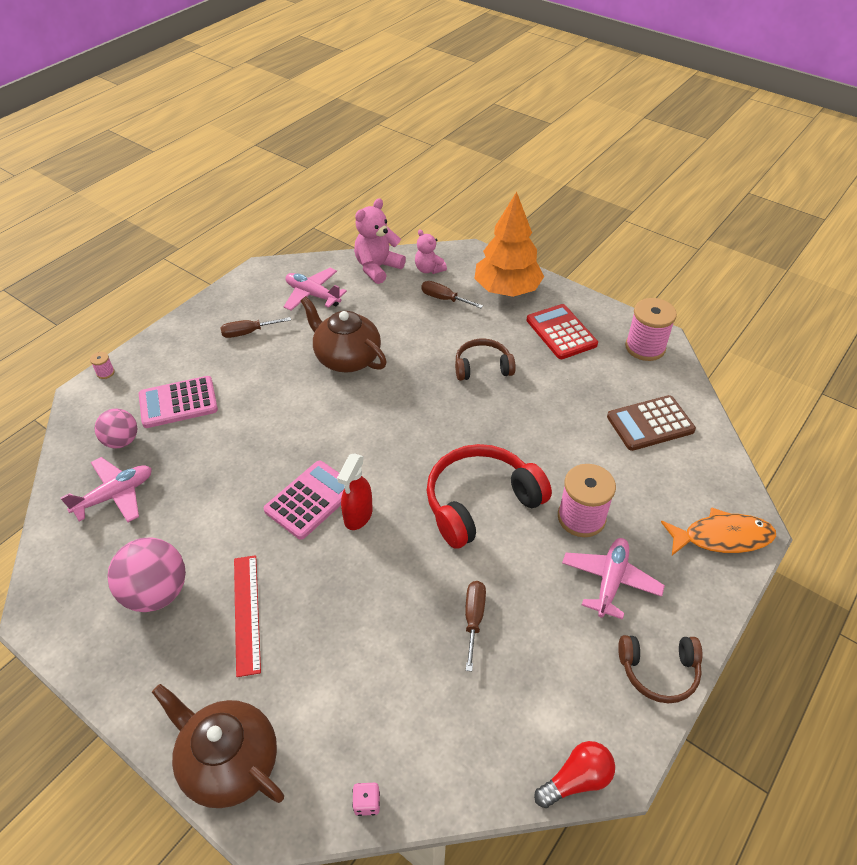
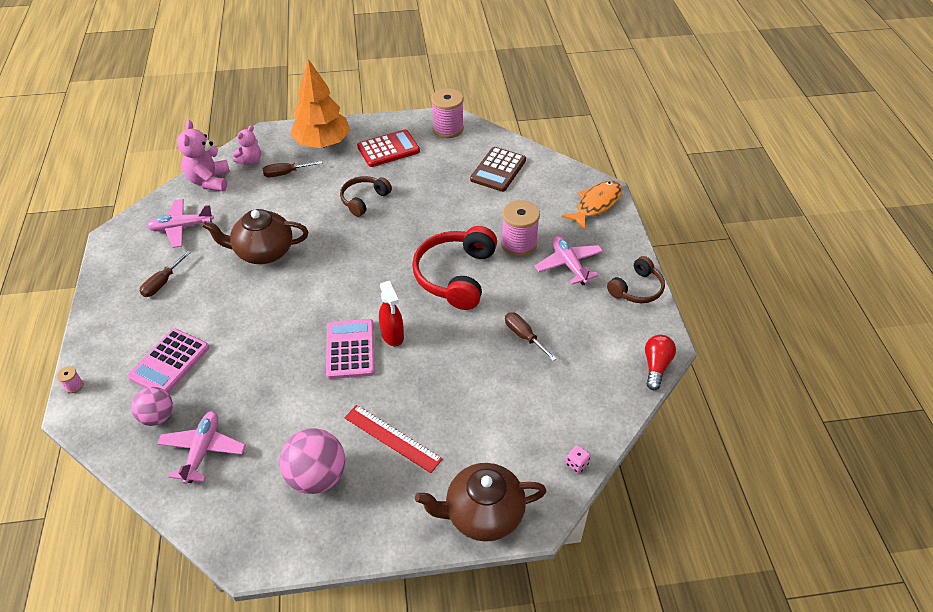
camera: 45 degrees left, 0 degrees up
pink teddy bear [415,229,447,274] -> pink teddy bear turned 60 degrees counterclockwise [233,125,261,165]
red calculator [526,304,598,359] -> red calculator turned 135 degrees clockwise [357,129,420,167]

